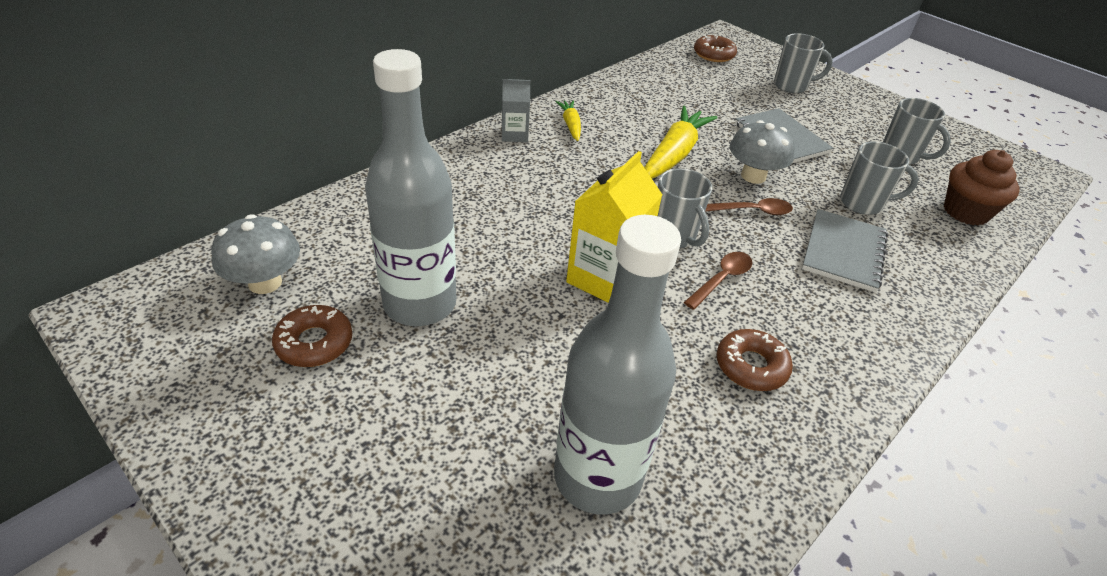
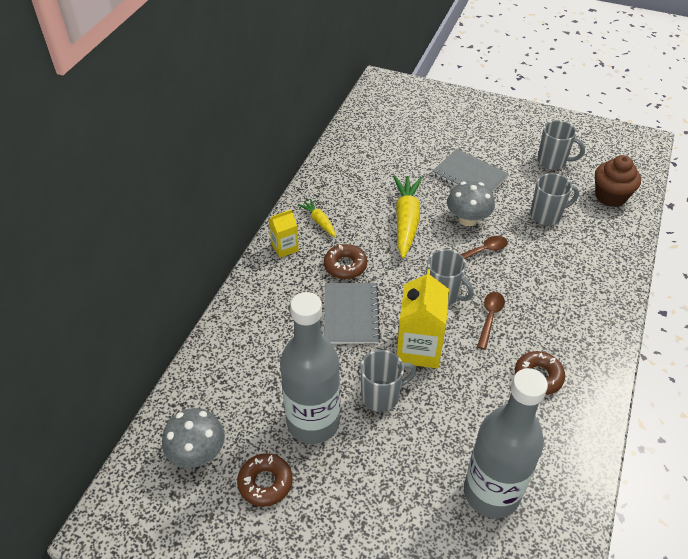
camera: 20 degrees left, 5 degrees up
grey carton [502,79,530,142] -> yellow carton [269,209,299,258]
brown donut [694,34,737,62] -> brown donut moved to [324,244,367,279]
grey mug [774,33,833,93] -> grey mug moved to [360,350,416,412]
grey notebook [802,209,888,292] -> grey notebook moved to [324,283,380,344]

